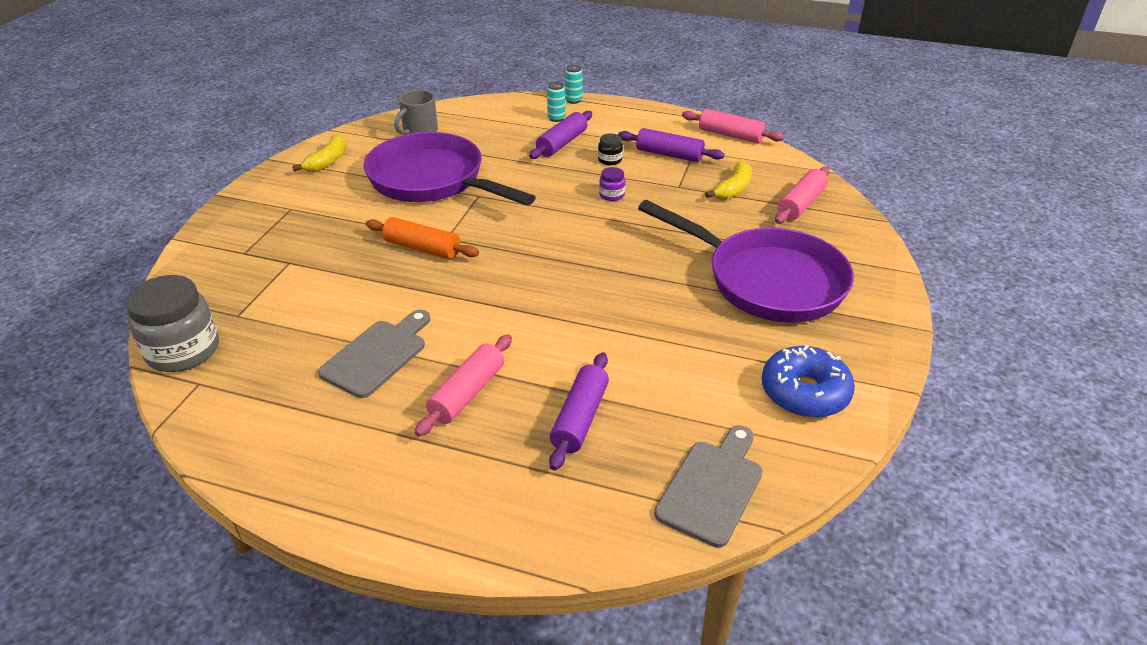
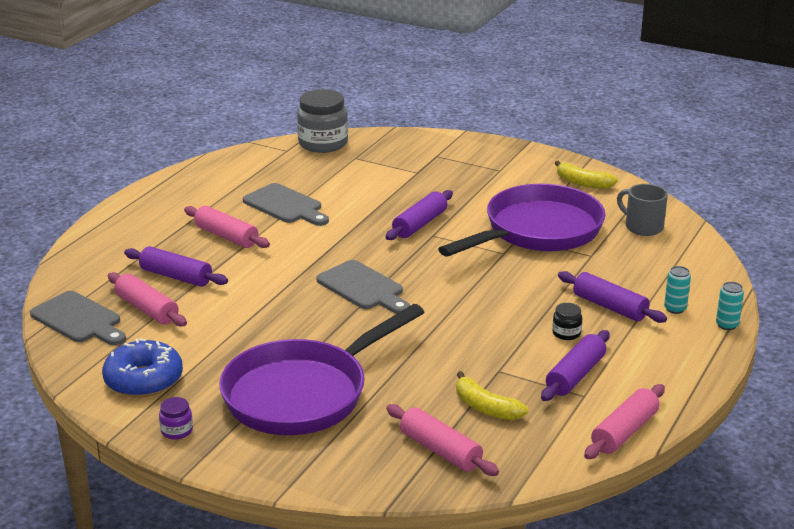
camera: 100 degrees right, 10 degrees down
orange rolling pin [366,217,479,259] -> purple rolling pin [385,190,453,240]
purple jar [599,167,626,201] -> purple jar moved to [159,397,193,440]
none -> pink rolling pin [108,272,187,327]
none -> grey cutting board [317,260,410,314]

